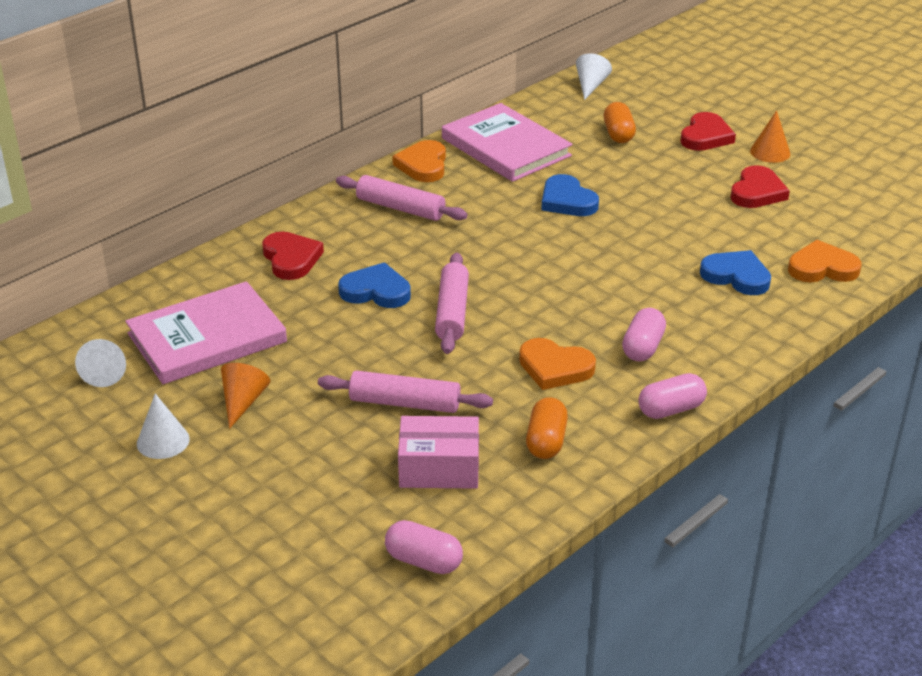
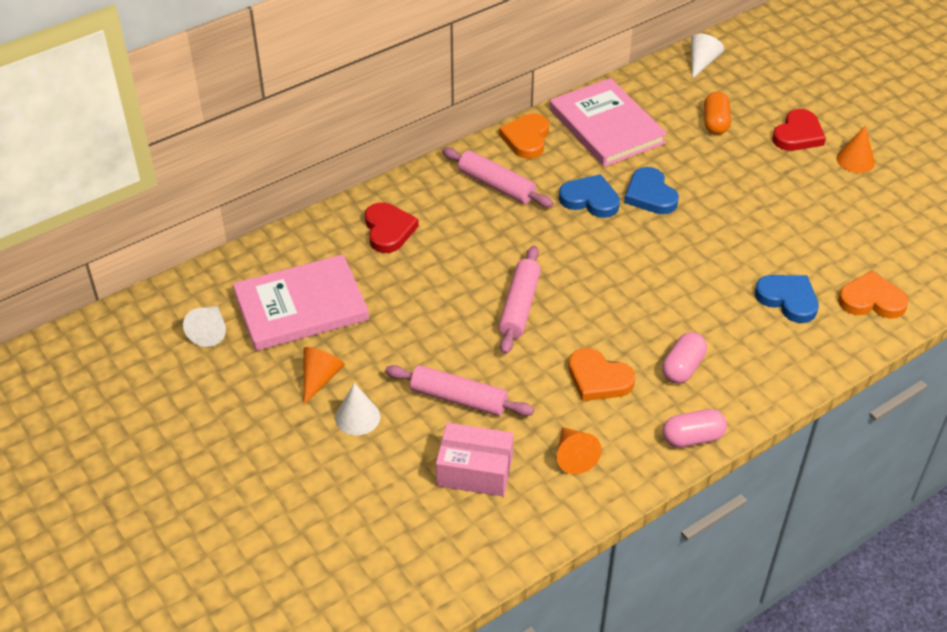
camera: 10 degrees right, 10 degrees up
white cone [137,393,190,459] -> white cone moved to [335,383,380,435]
blue heart [338,262,411,308] -> blue heart moved to [559,174,620,218]
pink capsule [385,520,463,574] -> none
orange capsule [526,397,568,459] -> orange cone [557,427,602,474]
red heart [730,165,790,208] -> none

